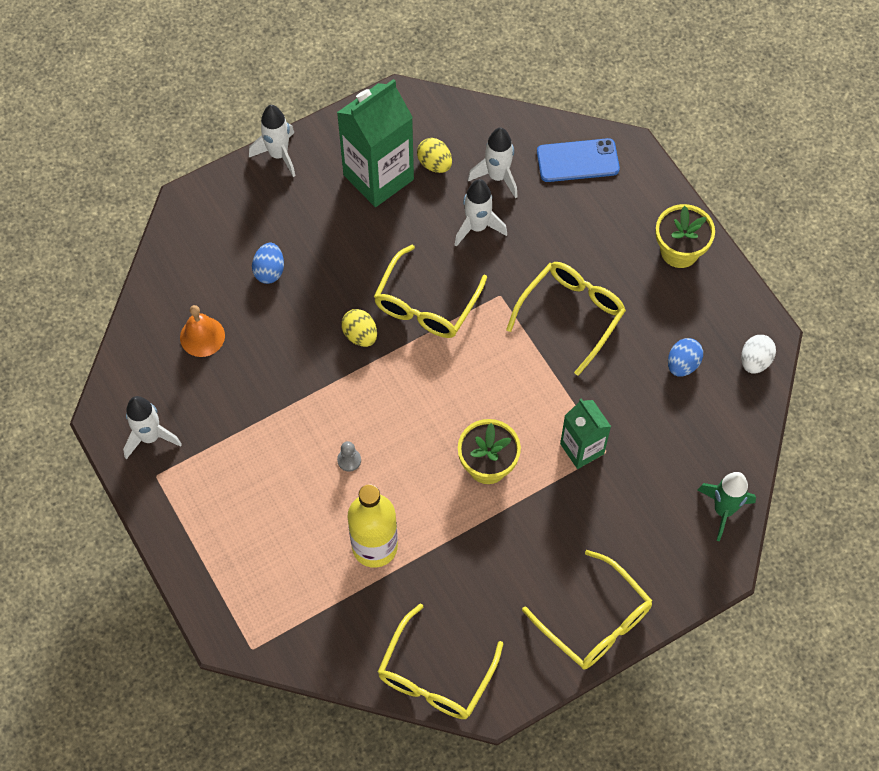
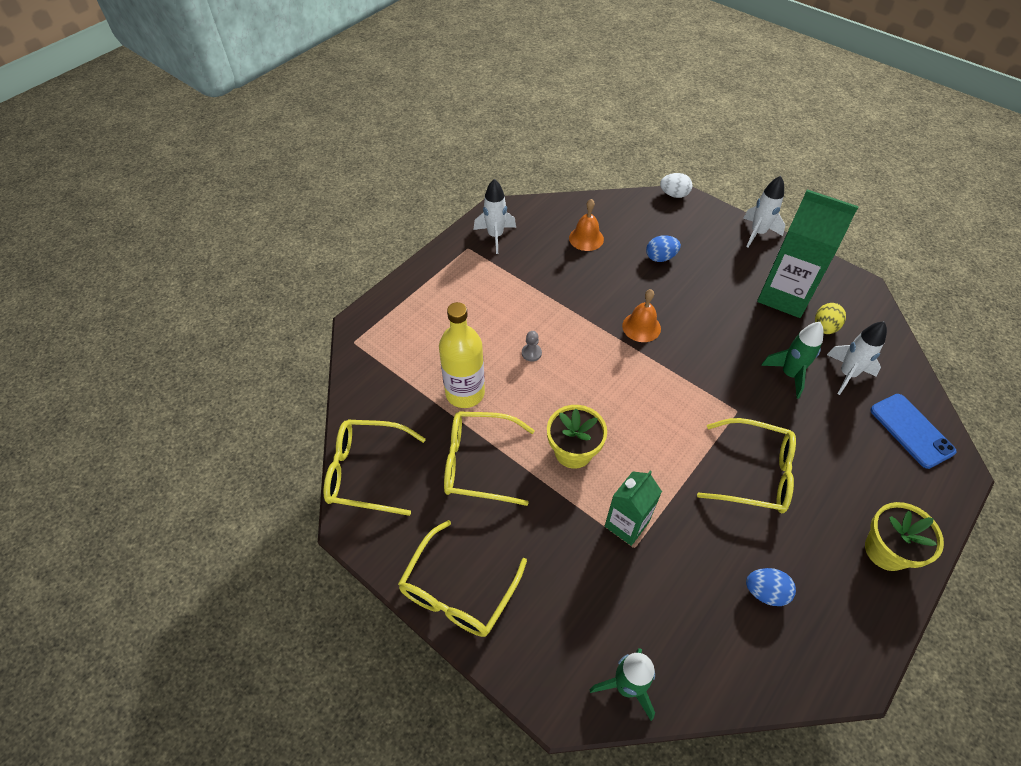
camera: 70 degrees right, 10 degrees down
yellow egg [341,309,377,347] -> orange bell [622,289,661,342]
yellow glasses [374,245,487,338] -> yellow glasses moved to [444,411,535,506]
white rocket [455,179,507,247] -> green rocket [761,322,824,399]
white egg [741,335,776,374] -> white egg moved to [660,173,693,198]

